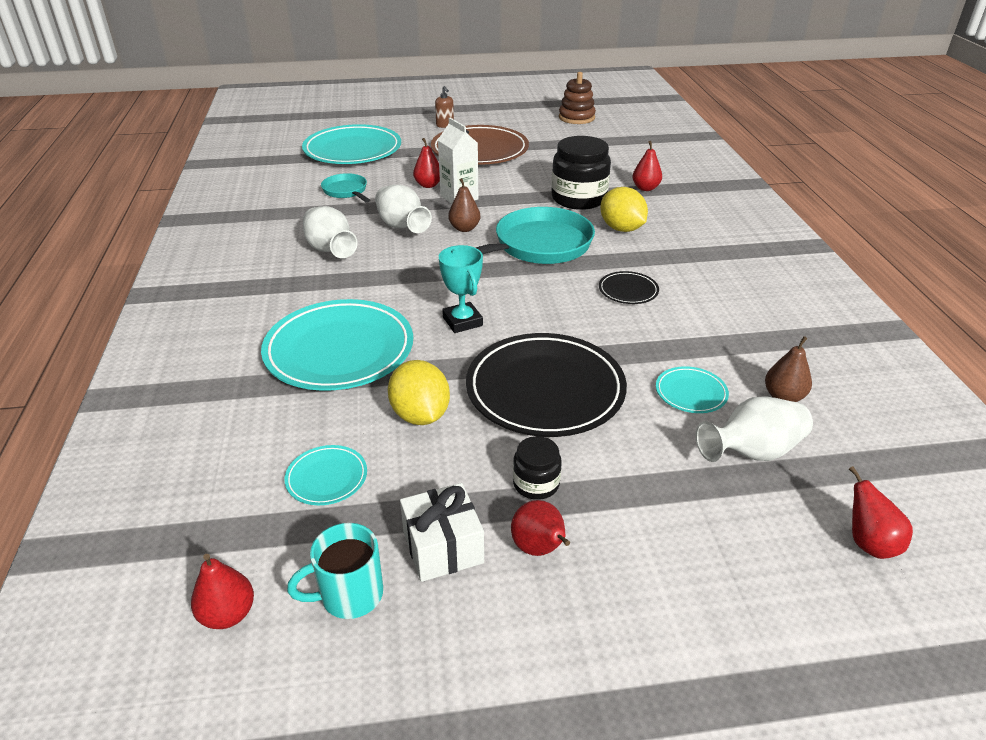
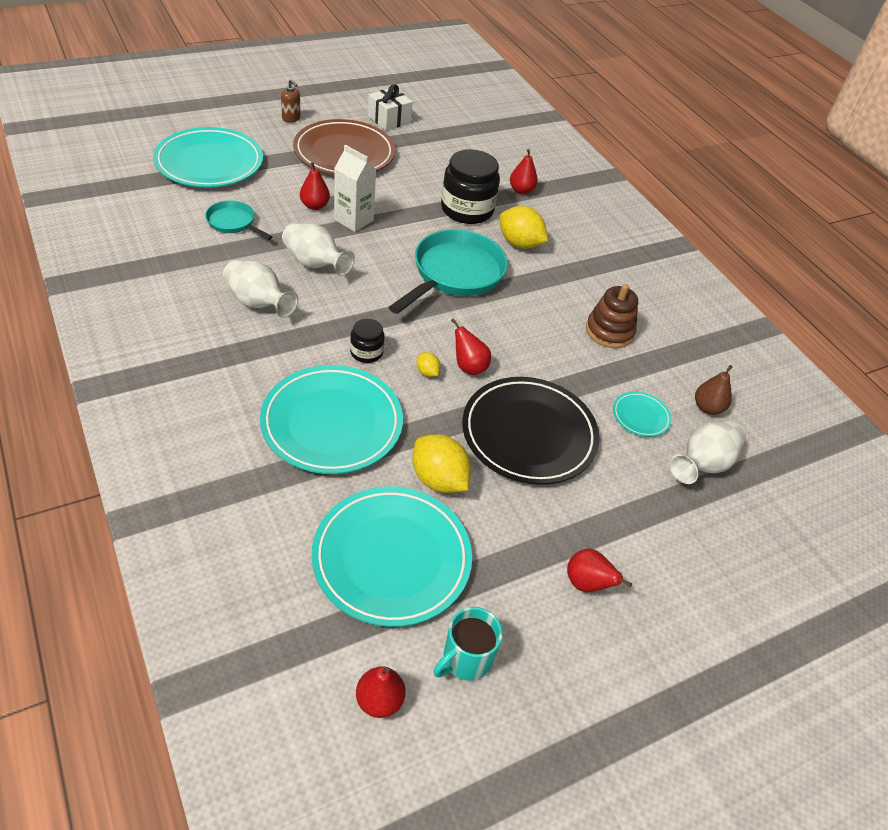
camera: 25 degrees left, 10 degrees up
turquoise plate [285,445,367,505] -> turquoise plate [312,487,472,627], size x2.24
white gift [400,483,484,582] -> white gift moved to [368,84,412,131]
turquoise trophy [439,245,483,333] -> yellow lemon [416,352,441,377]
brown pear [448,178,480,232] -> none
black jar [513,436,562,500] -> black jar moved to [350,319,385,363]
brown stacking toy [559,72,596,124] -> brown stacking toy moved to [586,284,638,348]
black plate [599,271,659,304] -> none
red pear [849,466,913,559] -> red pear moved to [451,318,491,375]

